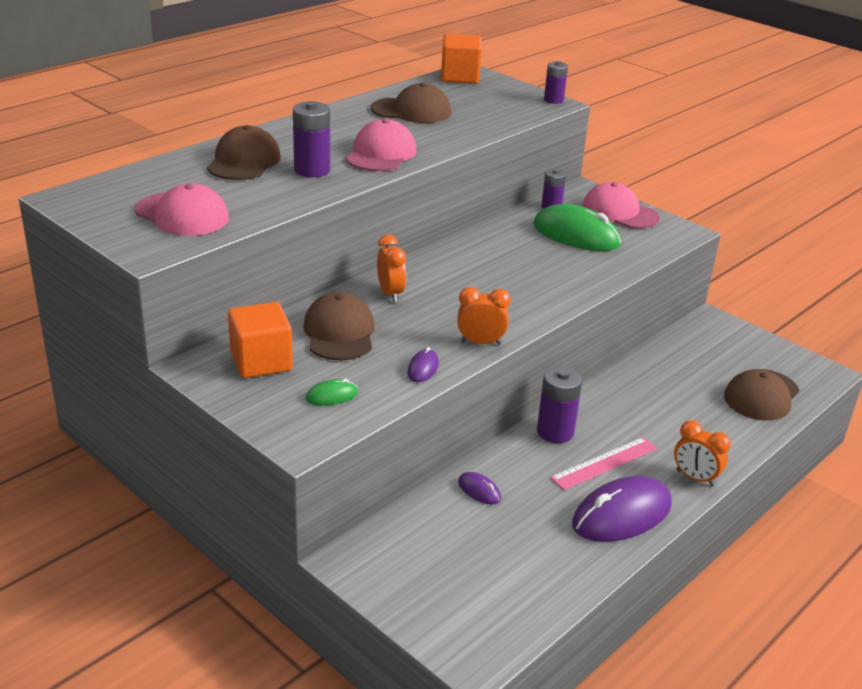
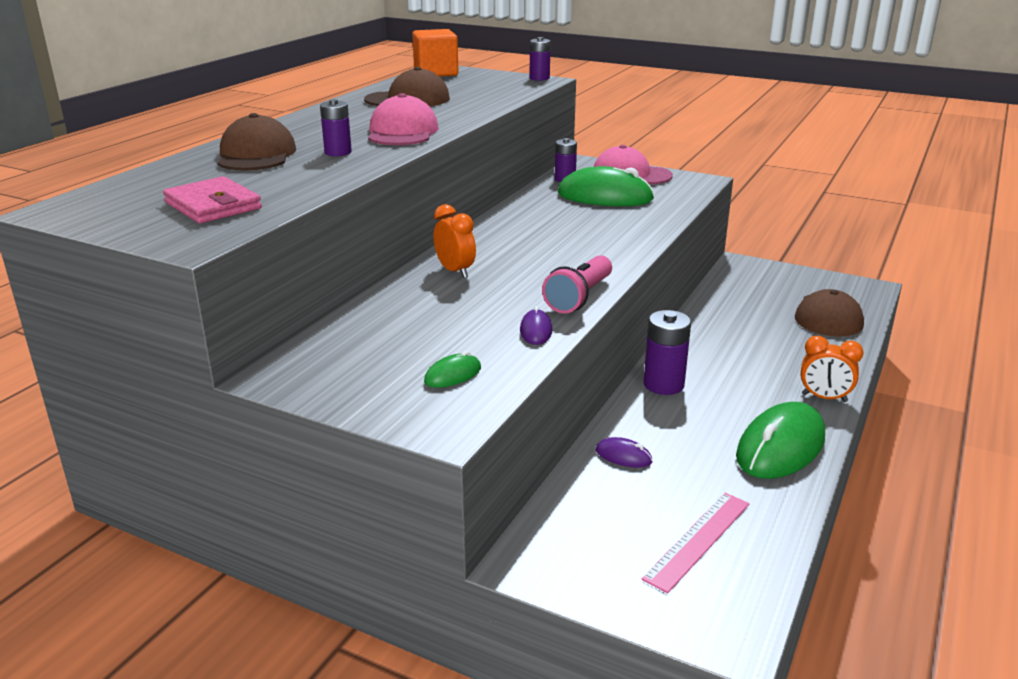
camera: 15 degrees left, 5 degrees down
pink cap [135,183,229,236] -> pink wallet [163,176,262,224]
orange cube [228,302,293,378] -> none
purple battery [293,101,330,177] -> purple battery [320,99,352,156], size x0.66
brown cap [303,292,375,360] -> none
orange clock [458,287,511,345] -> pink flashlight [542,255,612,314]
pink ruler [550,437,657,490] -> pink ruler moved to [642,493,750,593]
purple mouse [572,476,672,542] -> green mouse [736,402,825,479]

